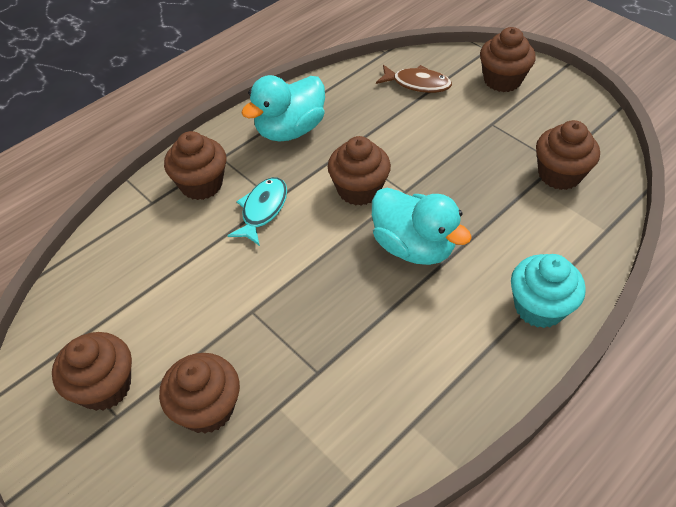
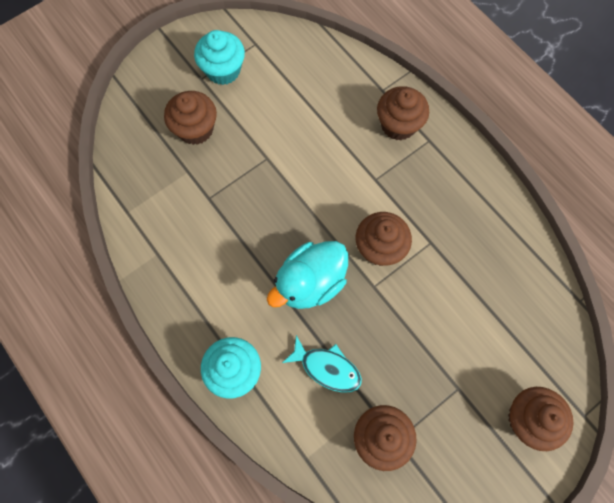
camera: 95 degrees right, 20 degrees up
brown cupcake [52,332,132,411] -> turquoise cupcake [194,30,245,85]
turquoise fish [227,177,287,246] -> turquoise fish moved to [282,335,362,393]
turquoise duck [241,75,325,141] -> none
brown fish [376,65,452,93] -> none

